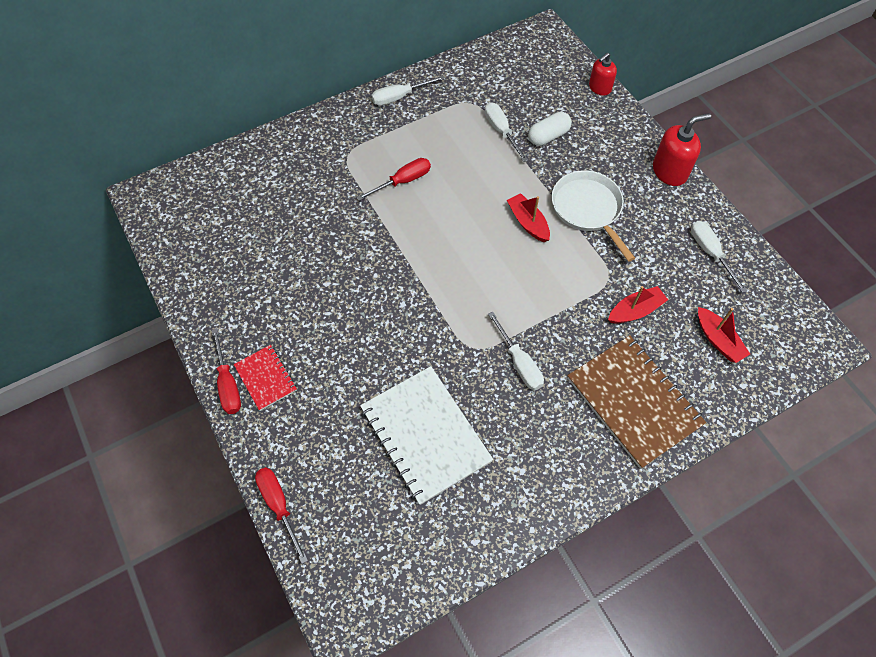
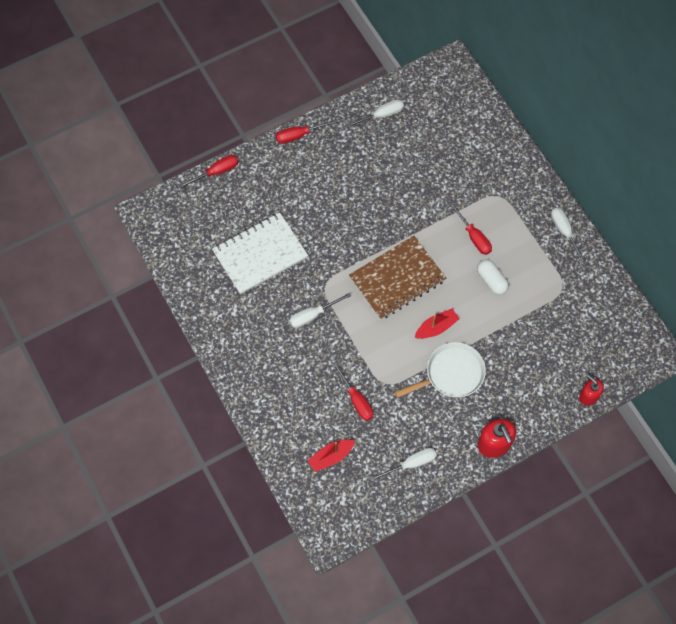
camera: 90 degrees right, 5 degrees up
red notebook [234,345,297,411] -> none
white screwdriver [485,102,528,162] -> white screwdriver moved to [345,99,404,129]
white capsule [528,112,572,146] -> white capsule moved to [477,259,509,295]
brown notebook [567,335,706,469] -> brown notebook moved to [349,236,446,320]
red boat [608,286,668,324] -> red screwdriver [332,361,373,421]

